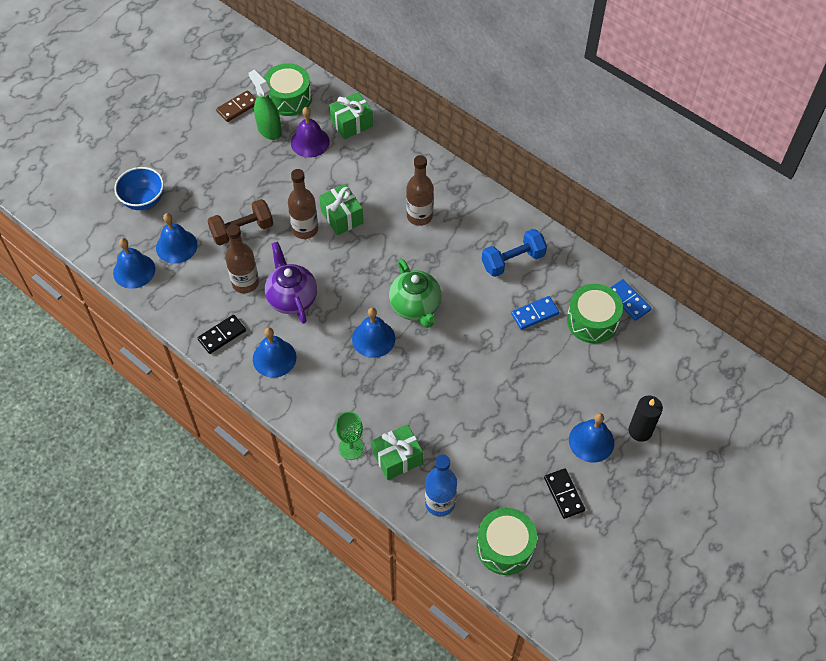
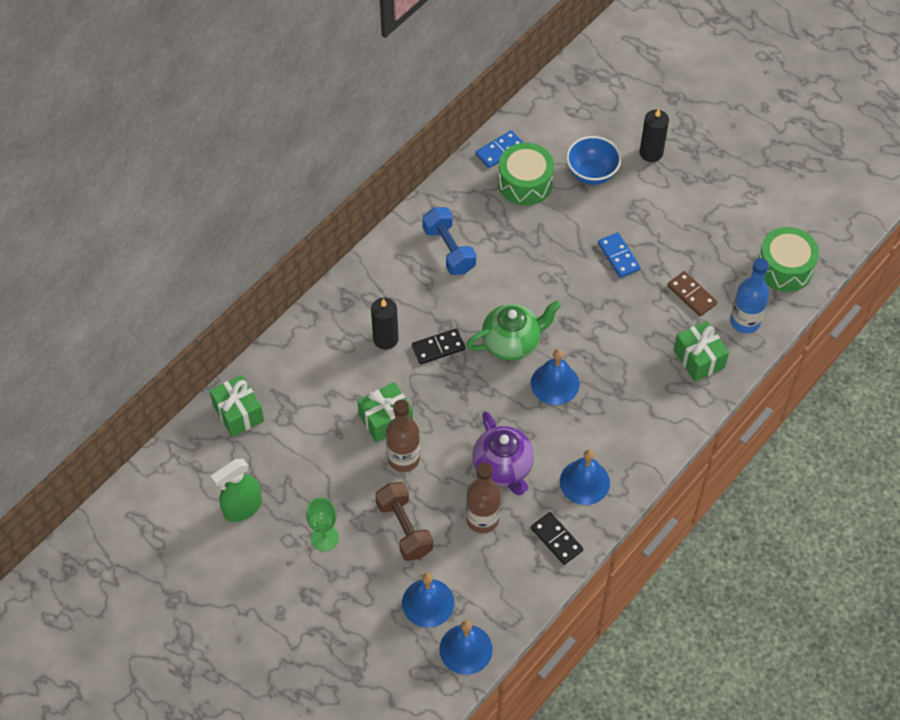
camera: 90 degrees left, 0 degrees up
blue bowl [114,167,164,210] -> blue bowl moved to [566,136,621,185]
brown domino [216,90,256,122] -> brown domino moved to [667,271,717,316]
green drum [264,63,312,116] -> none
purple teapot [265,242,317,323] -> purple teapot turned 90 degrees counterclockwise [472,411,534,495]
purple bell [291,107,330,158] -> none
green goblet [336,412,364,460] -> green goblet moved to [306,497,339,551]
brown bottle [406,155,434,226] -> black candle [371,298,399,350]
blue domino [511,296,559,330] -> blue domino moved to [598,232,641,278]
black domino [544,468,585,519] -> black domino moved to [412,329,466,364]
blue bell [569,413,614,462] -> none

